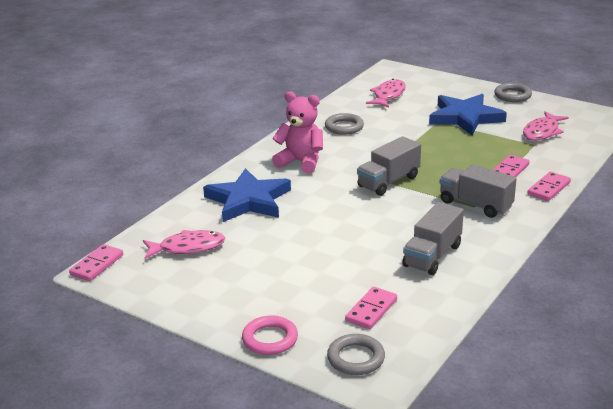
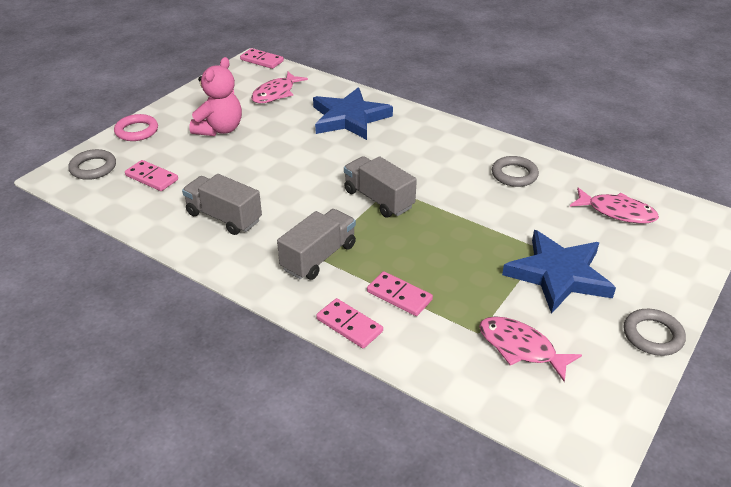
camera: 90 degrees right, 10 degrees up
pink fish [143,230,225,259] -> pink fish turned 45 degrees clockwise [251,72,308,103]
pink teddy bear [272,91,323,173] -> pink teddy bear moved to [189,57,242,136]

